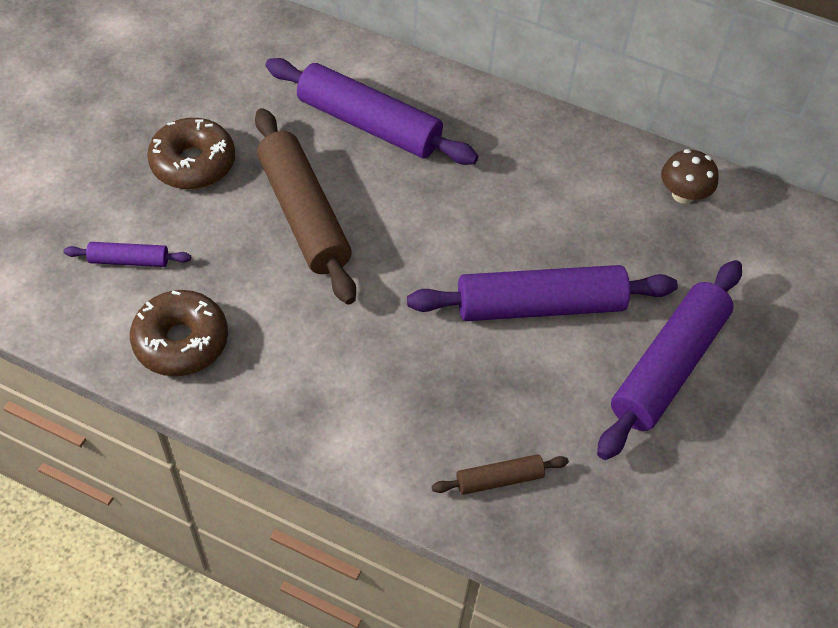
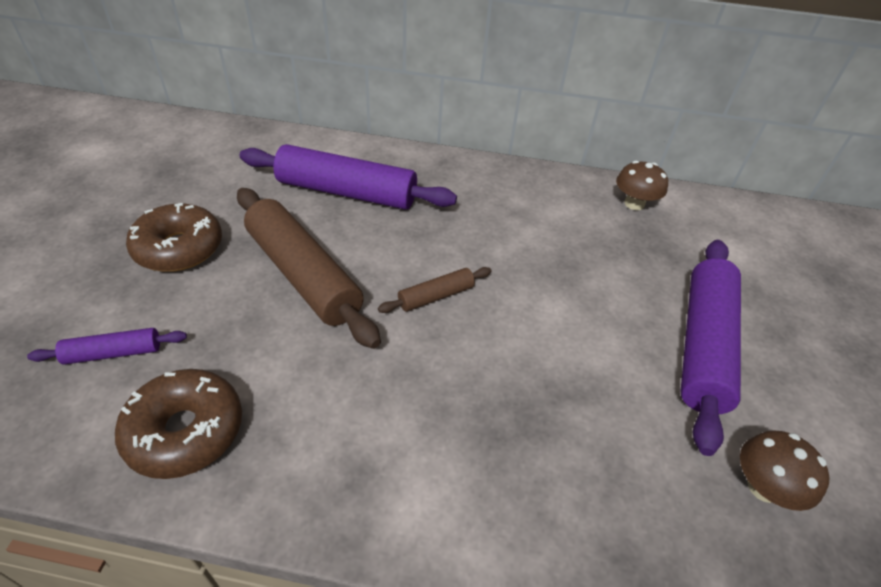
camera: 15 degrees left, 10 degrees down
purple rolling pin [407,265,678,321] -> none
brown rolling pin [432,454,569,495] -> brown rolling pin moved to [378,267,491,313]
none -> brown mushroom [740,430,830,511]

